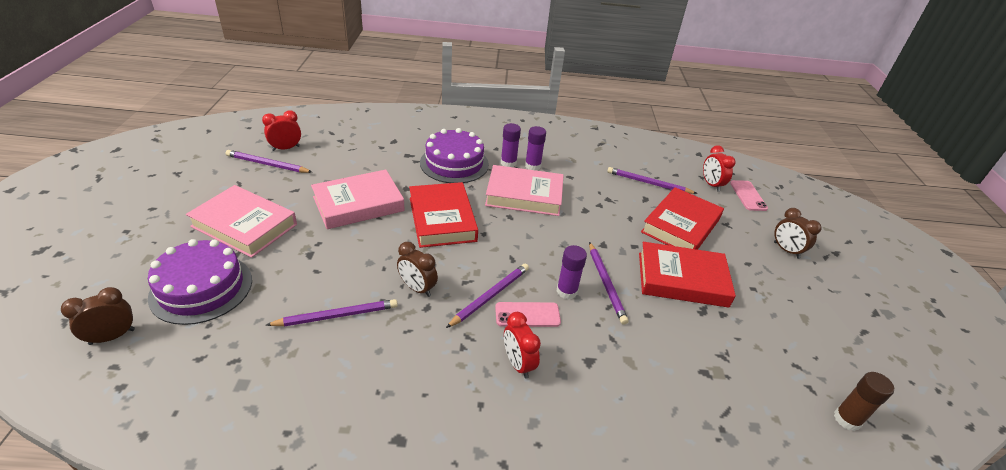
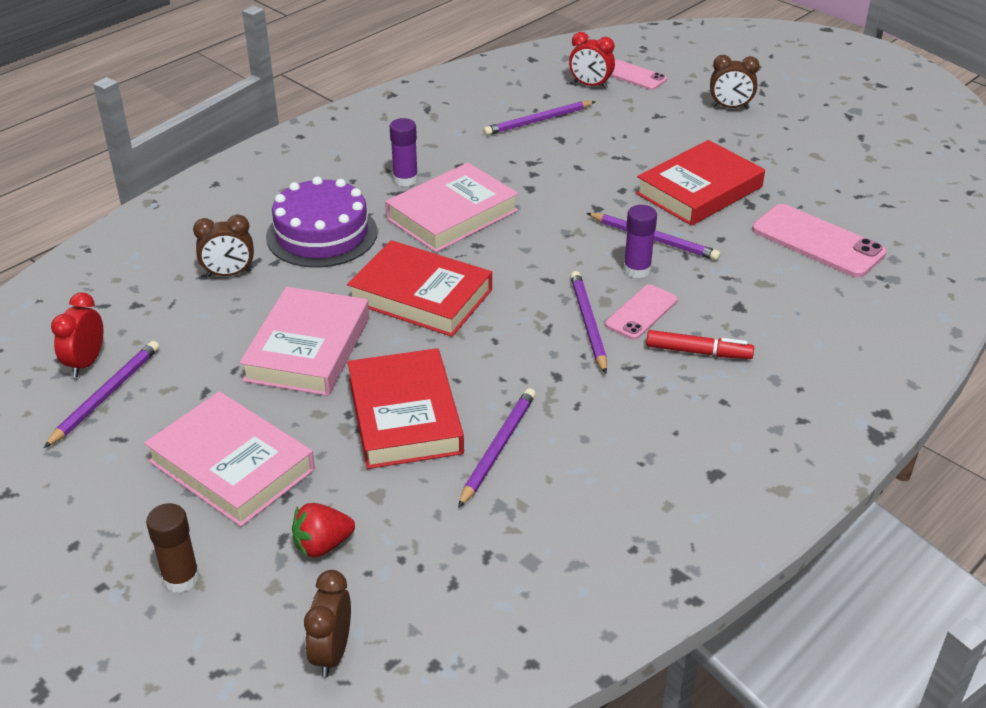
camera: 45 degrees left, 0 degrees up
purple cake [148,239,252,325] -> red strawberry [292,503,355,557]
pink book [186,185,297,258] -> pink book turned 60 degrees clockwise [144,391,315,527]
purple pencil [226,150,312,173] -> purple pencil turned 150 degrees clockwise [44,341,159,448]
brown clock [397,242,438,297] -> brown clock moved to [193,215,254,277]
purple glue stick [501,123,521,167] -> none
red clock [504,312,541,379] -> red marker [646,330,754,359]
red book [641,187,724,250] -> red book moved to [347,348,464,469]
brown glue stick [834,372,894,431] -> brown glue stick moved to [146,503,200,593]
none -> pink phone [752,204,887,278]

